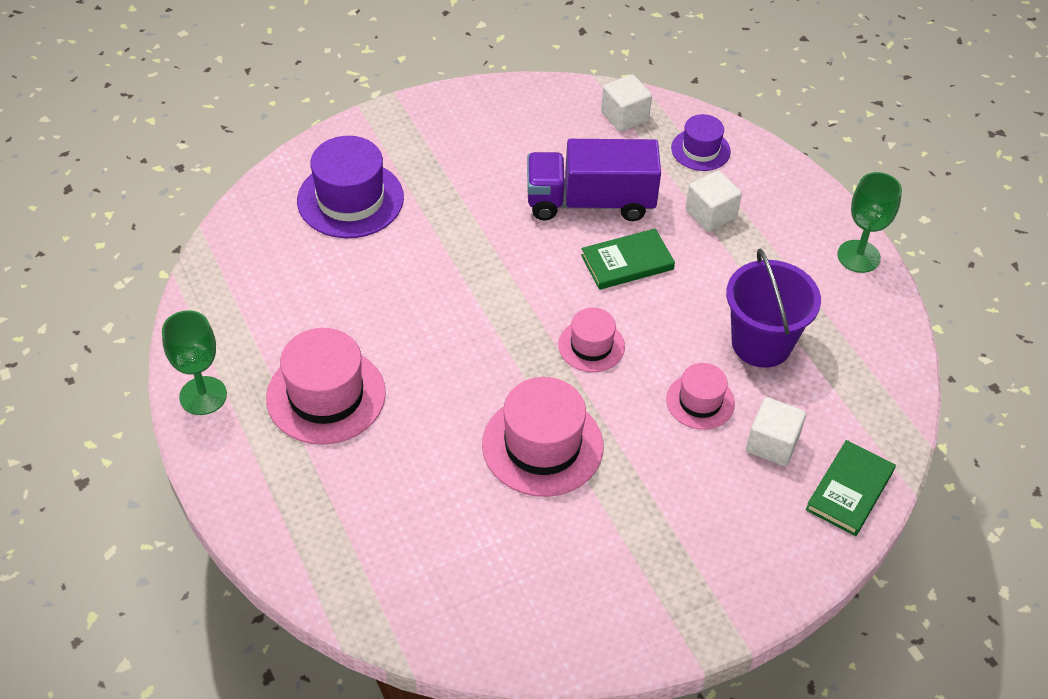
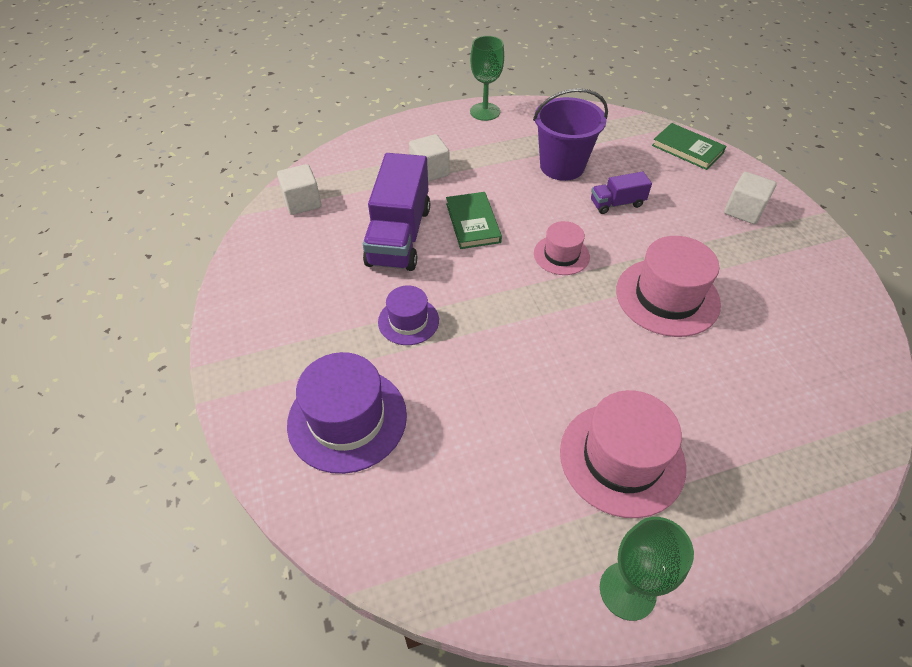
camera: 80 degrees left, 0 degrees up
pink hat [666,363,735,430] -> purple truck [591,171,652,214]
purple hat [671,114,731,171] -> purple hat moved to [378,286,439,345]
white cube [746,397,806,466] -> white cube moved to [724,172,777,224]

